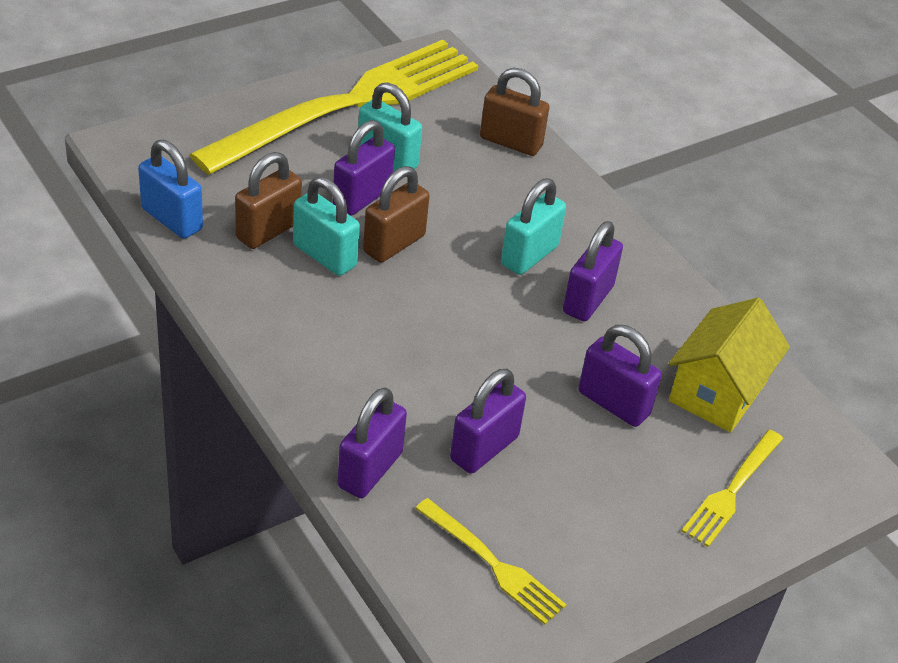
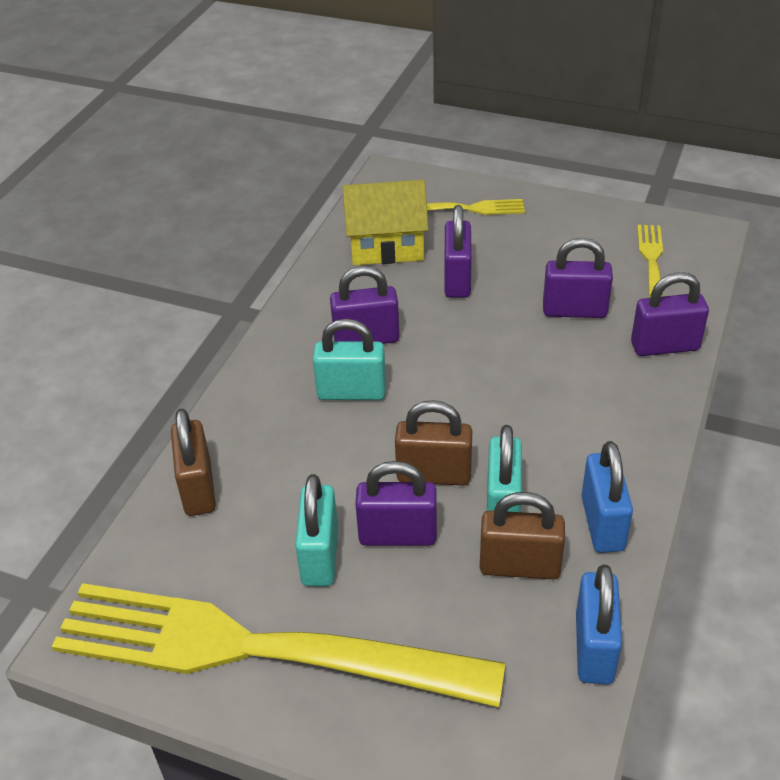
camera: 120 degrees left, 0 degrees up
none -> blue padlock [581,441,633,553]

